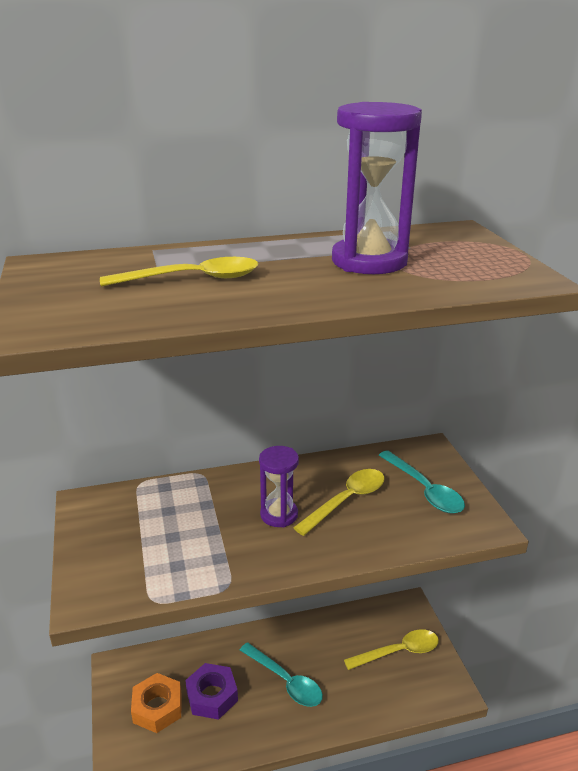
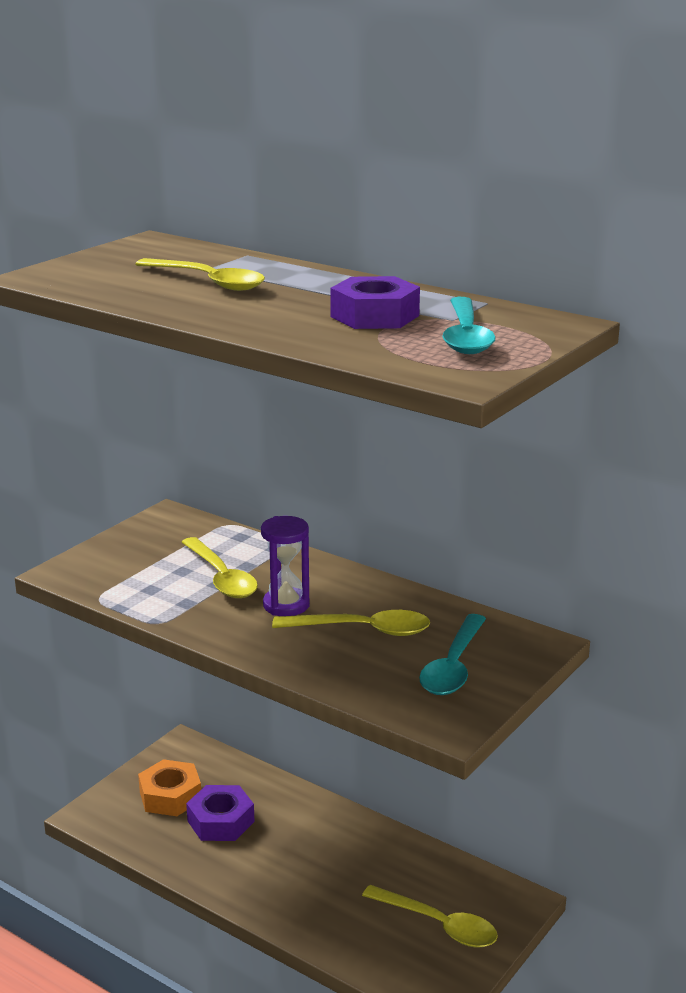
camera: 50 degrees right, 5 degrees down
turquoise spoon [240,642,323,707] -> turquoise spoon moved to [442,297,496,354]
purple hourglass [332,102,422,274] -> purple nut [330,276,420,329]
none -> yellow spoon [181,537,258,598]

